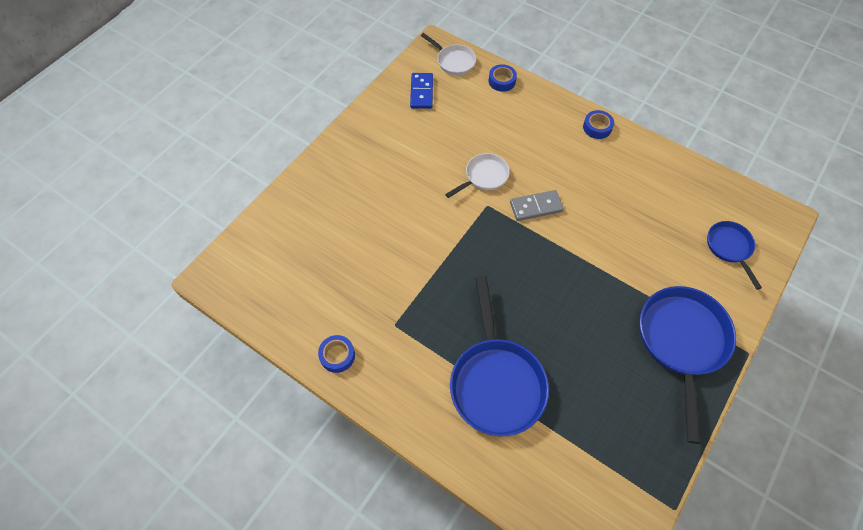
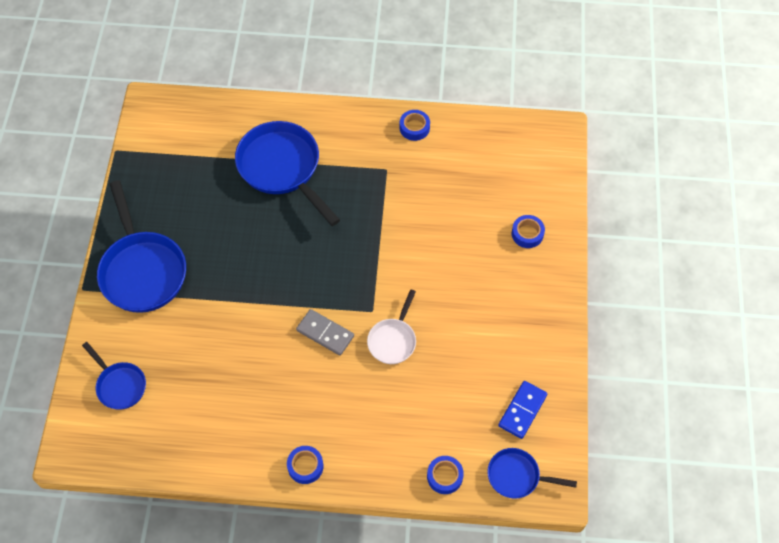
camera: 150 degrees right, 0 degrees up
blue domino [410,73,433,109] -> blue domino turned 60 degrees clockwise [498,381,547,439]
white pan [421,33,476,75] -> blue pan [487,448,577,499]
grey domino [510,190,564,221] -> grey domino turned 75 degrees clockwise [296,309,354,356]
none -> blue tape [512,215,545,248]

